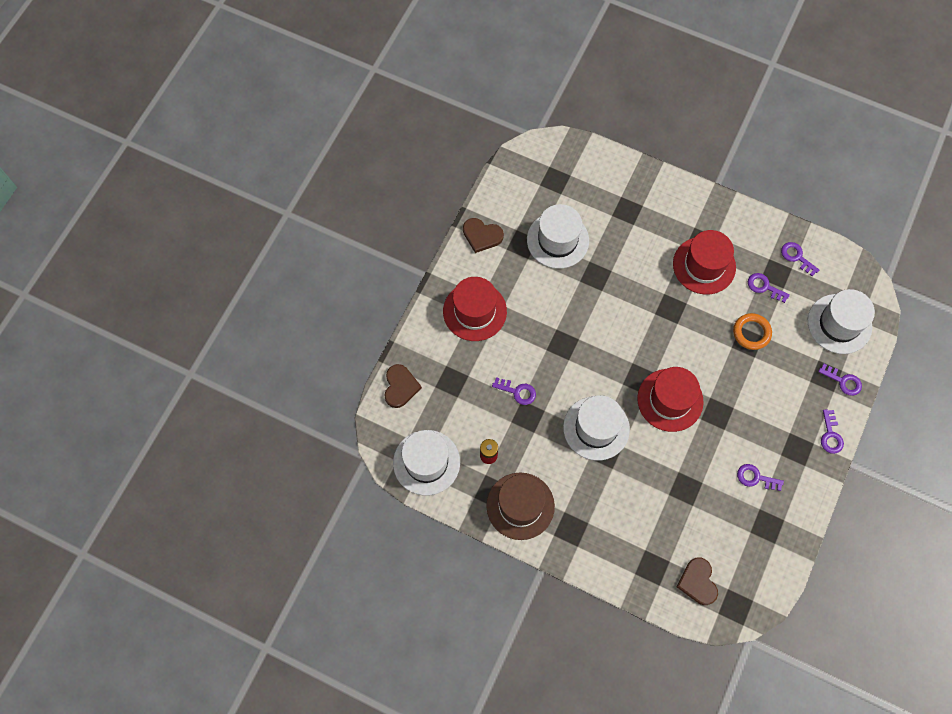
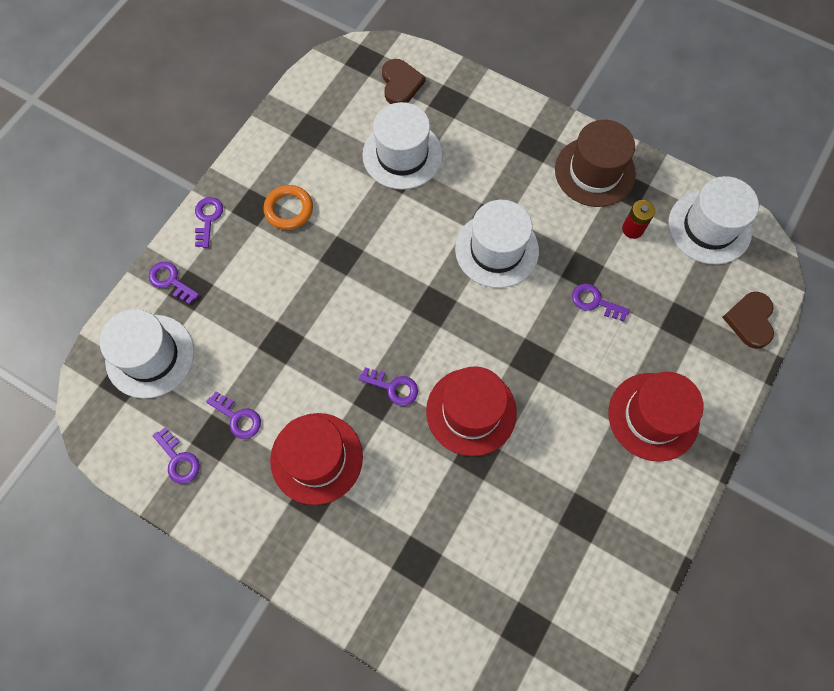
camera: 175 degrees left, 0 degrees up
brown heart [463,218,504,253] -> none
white hat [527,204,589,269] -> white hat moved to [362,102,442,190]
red hat [637,367,704,432] -> red hat moved to [426,366,517,456]
orange ring [733,313,772,350] -> orange ring moved to [263,185,313,230]
purple key [737,464,784,491] -> purple key moved to [359,367,418,406]

